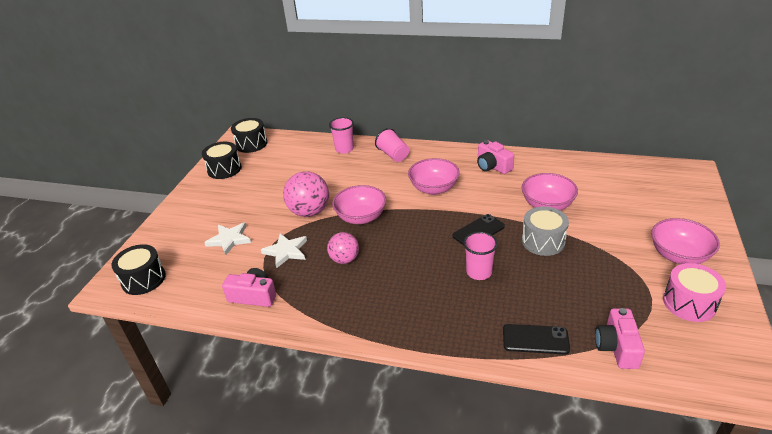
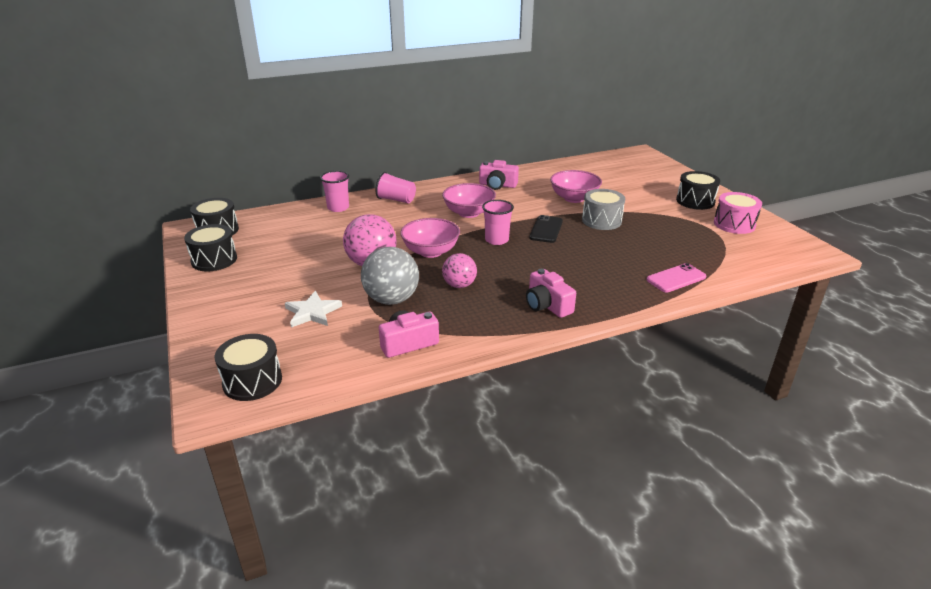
camera: 40 degrees left, 5 degrees down
white star [261,233,307,268] -> grey ball [361,247,419,305]
pink cup [463,232,498,280] -> pink cup moved to [482,200,514,245]
black phone [503,324,570,355] -> pink phone [646,263,707,292]
pink camera [595,308,645,369] -> pink camera moved to [526,269,576,318]
pink bowl [651,218,720,264] -> black drum [676,171,720,210]

